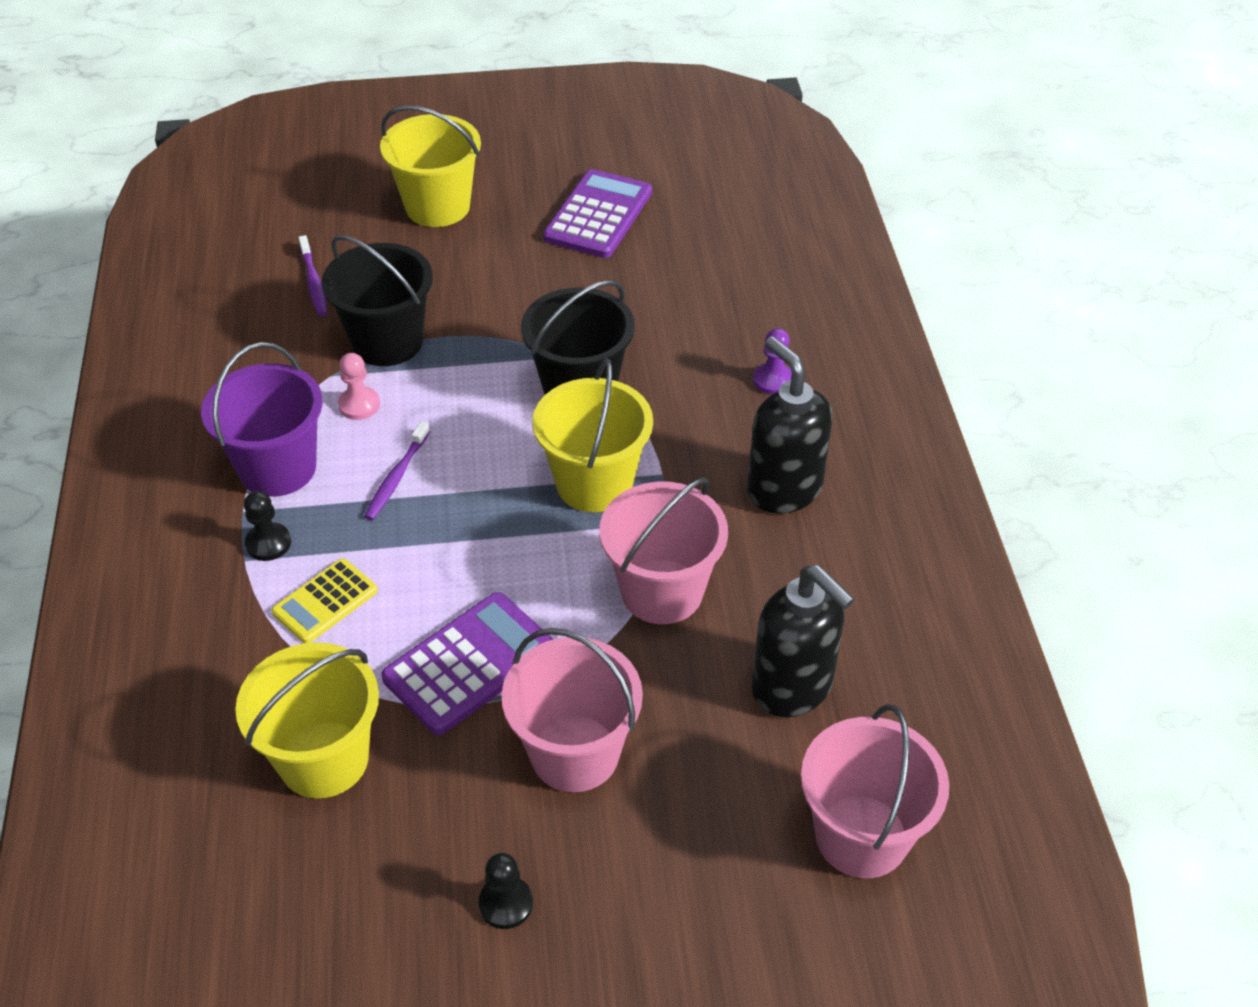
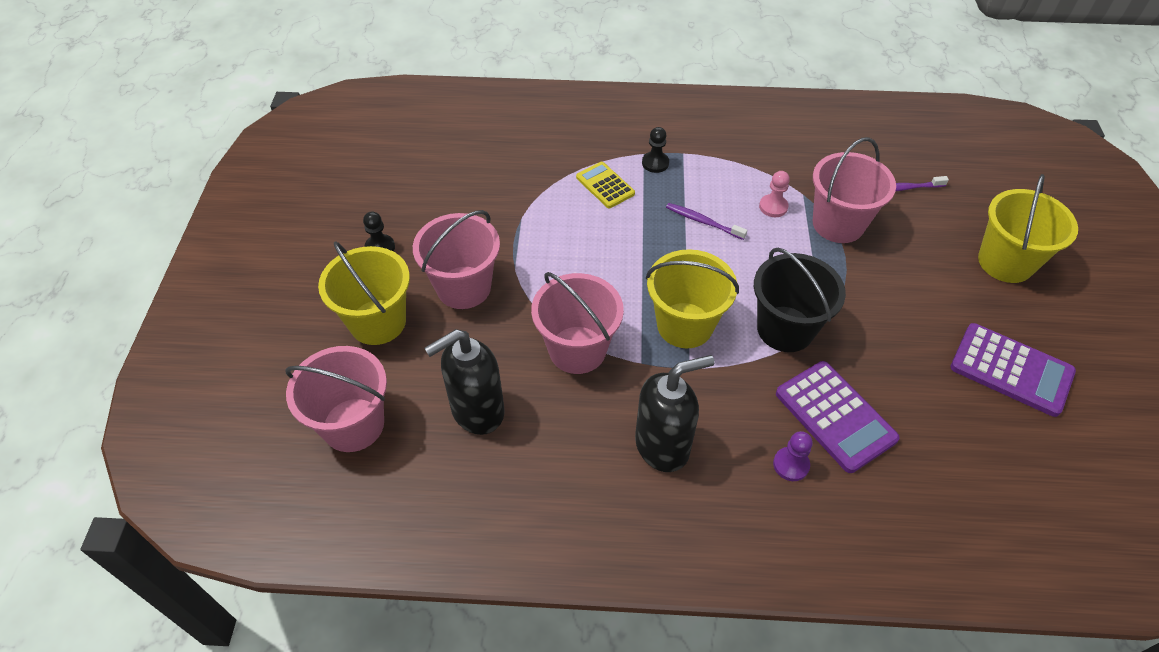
camera: 100 degrees right, 5 degrees up
purple bucket [201,342,323,497] -> none
yellow bucket [235,642,379,798] -> yellow bucket moved to [318,241,410,345]
black bucket [322,235,433,366] -> pink bucket [813,137,896,243]
purple calculator [381,592,553,735] -> purple calculator moved to [776,361,900,473]

